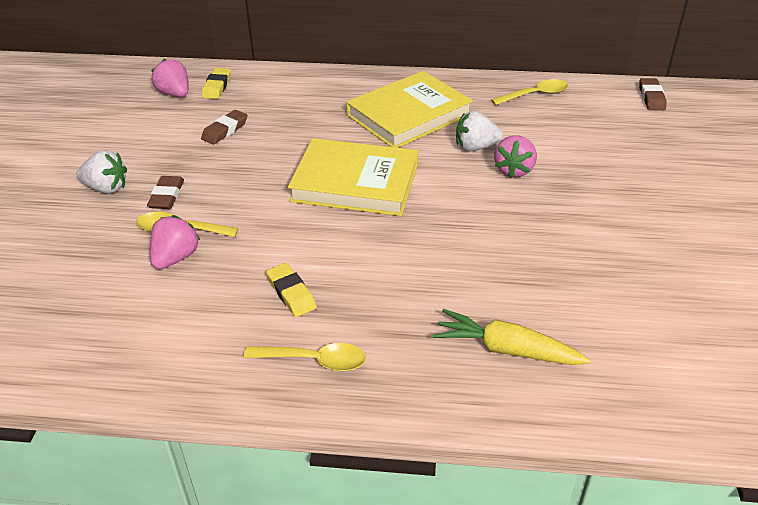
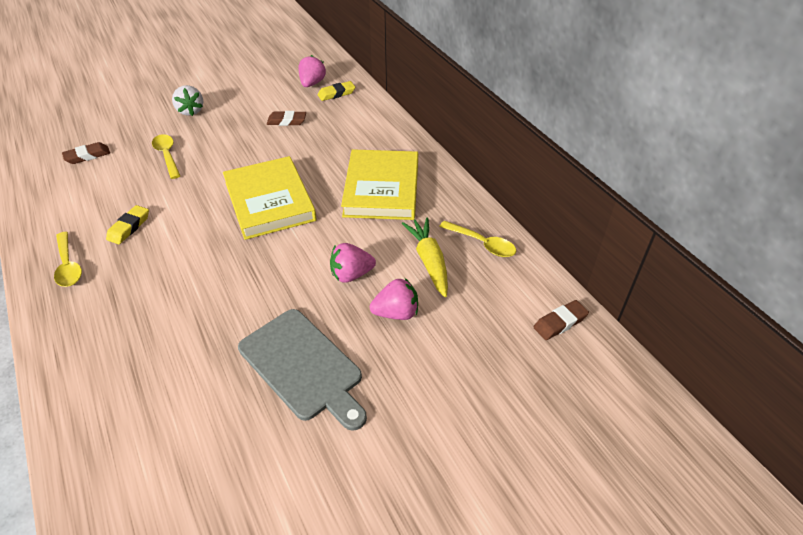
camera: 55 degrees right, 5 degrees up
brown eraser [147,176,184,209] -> brown eraser moved to [62,142,110,164]
pink strawberry [150,215,200,269] -> pink strawberry moved to [370,278,418,320]
yellow book [346,71,473,148] -> yellow book turned 75 degrees clockwise [341,149,418,220]
yellow carrot [433,309,591,365] -> yellow carrot moved to [402,218,448,297]
white strawberry [456,111,503,151] -> none
none -> grey cutting board [238,309,367,431]

